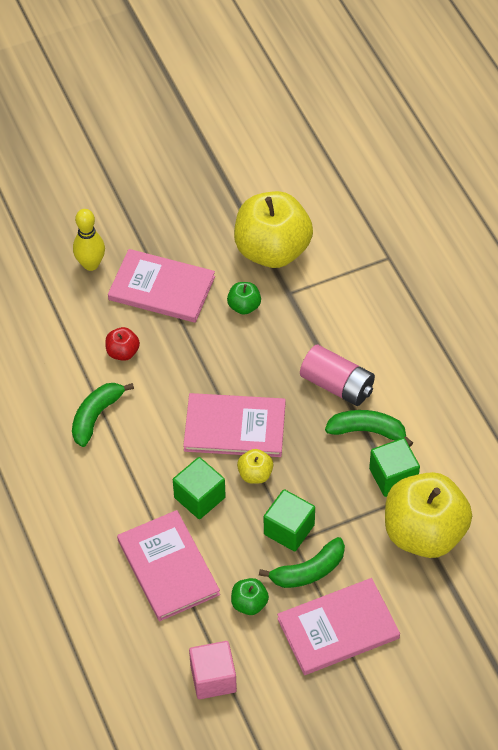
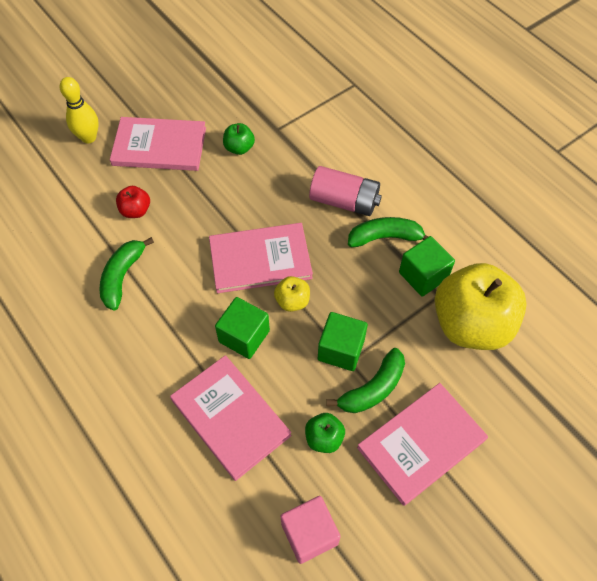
camera: 15 degrees left, 5 degrees up
yellow apple [234,191,313,268] -> none

